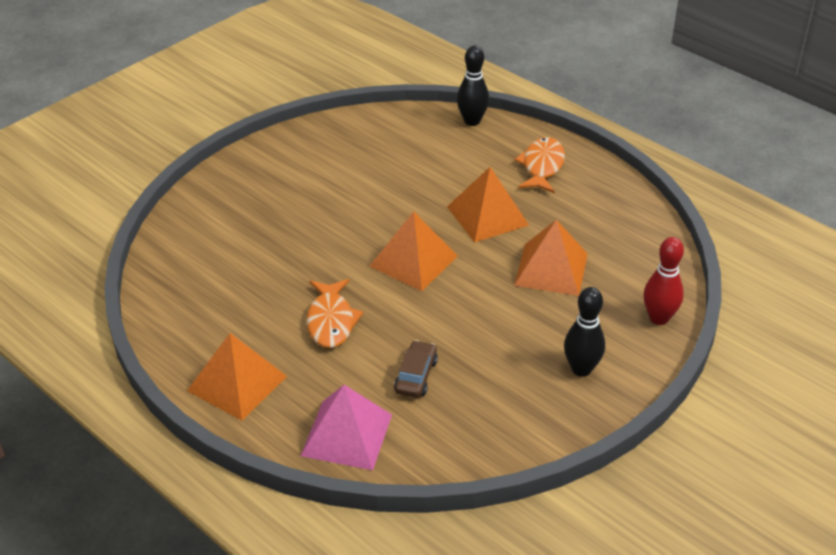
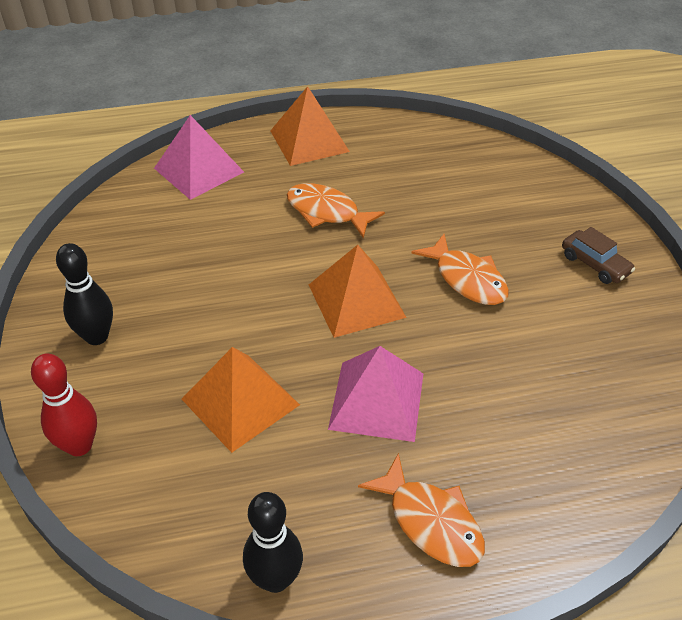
camera: 125 degrees right, 5 degrees up
brown car [394,340,438,398] -> brown car moved to [562,227,635,284]
orange pyramid [447,167,529,242] -> pink pyramid [328,346,423,442]
black bowling pin [457,45,489,126] -> black bowling pin moved to [243,492,303,593]
none -> orange fish [411,234,509,305]

